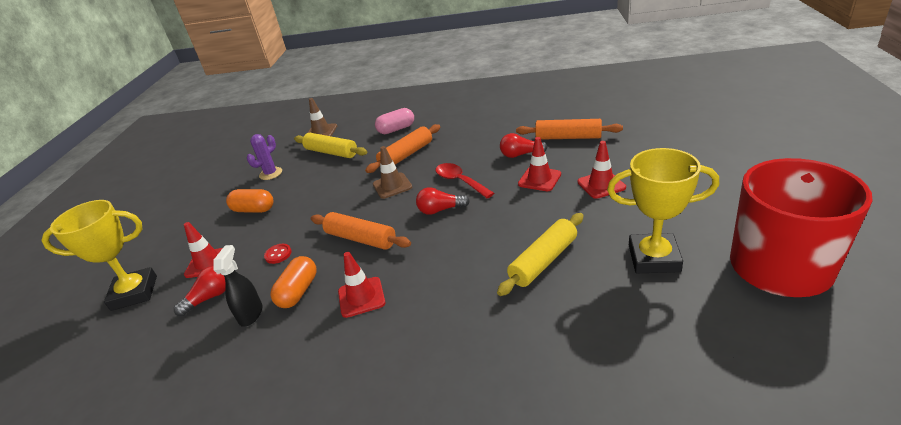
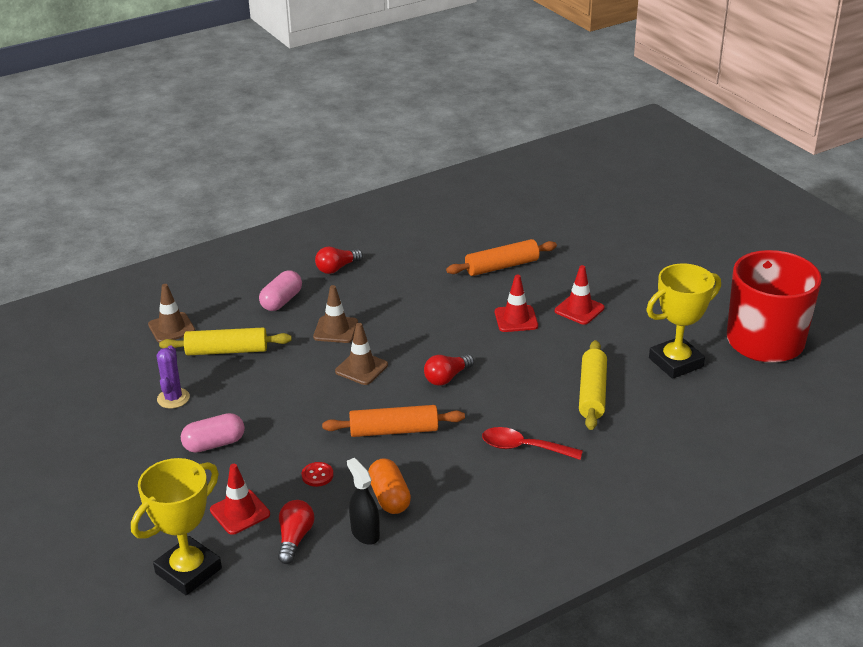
camera: 40 degrees left, 0 degrees up
orange capsule [226,189,273,213] -> pink capsule [181,413,245,453]
red traffic cone [338,252,385,318] -> none
orange rolling pin [365,124,440,173] -> brown traffic cone [313,285,358,343]
red spoon [435,163,494,198] -> red spoon moved to [482,427,583,460]
red light bulb [500,133,548,158] -> red light bulb moved to [315,246,363,274]

